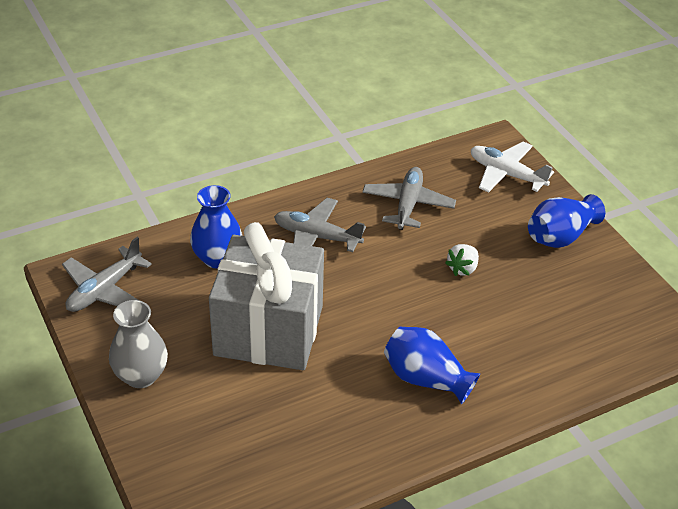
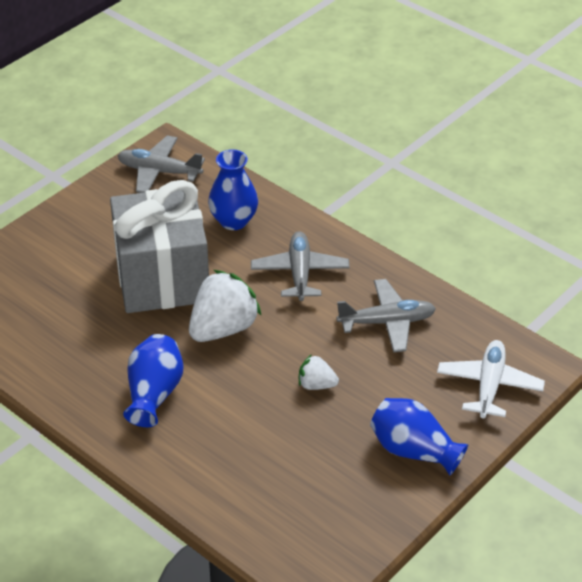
camera: 70 degrees right, 0 degrees up
grey vase [109,300,168,388] -> none
none -> white strawberry [189,270,262,342]

